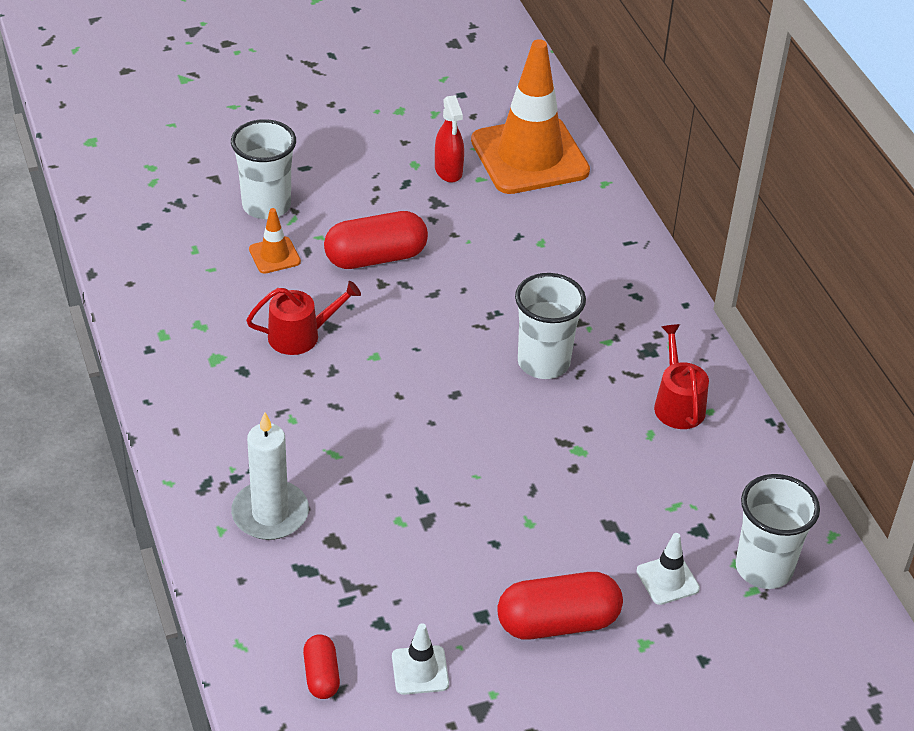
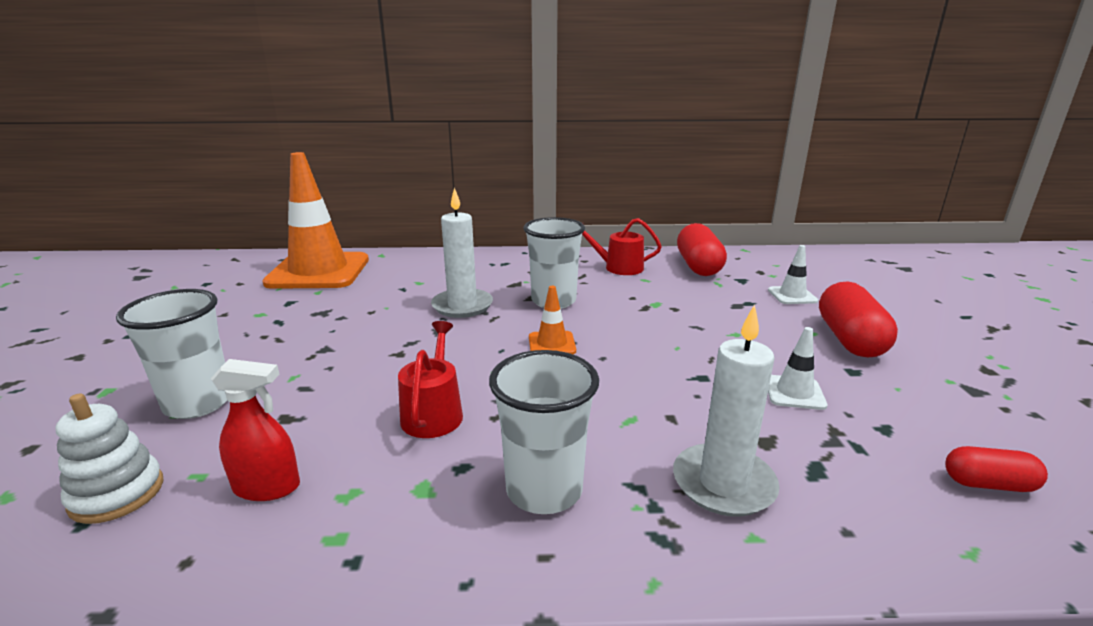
camera: 70 degrees left, 20 degrees down
orange traffic cone [249,208,301,274] -> orange traffic cone moved to [529,286,576,354]
red capsule [324,211,428,269] -> red capsule moved to [677,223,727,276]
white traffic cone [392,623,449,695] -> white traffic cone moved to [768,327,827,410]
red spray bottle [435,95,464,183] -> red spray bottle moved to [211,359,300,501]
white cup [736,474,820,589] -> white cup moved to [489,350,599,514]
none -> white stacking toy [56,393,164,524]
none -> white candle [431,187,493,318]

